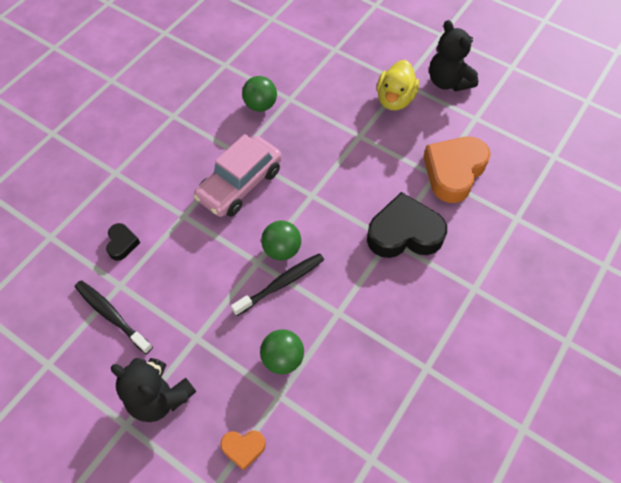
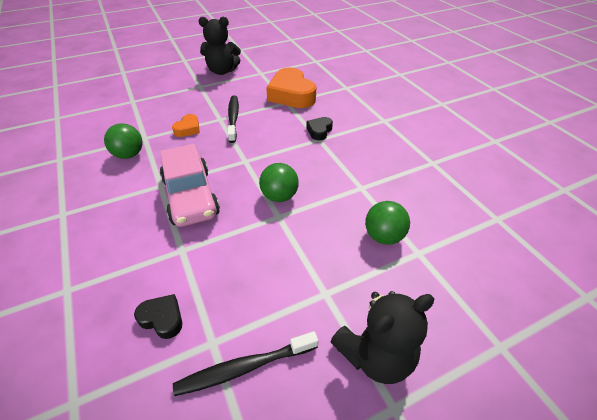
camera: 60 degrees left, 15 degrees down
orange heart [220,430,266,471] -> orange heart moved to [172,114,200,137]
black toothbrush [231,253,324,316] -> black toothbrush moved to [228,95,239,143]
black heart [367,192,447,258] -> black heart [307,117,333,140], size x0.48
yellow duck [377,60,419,110] -> none

